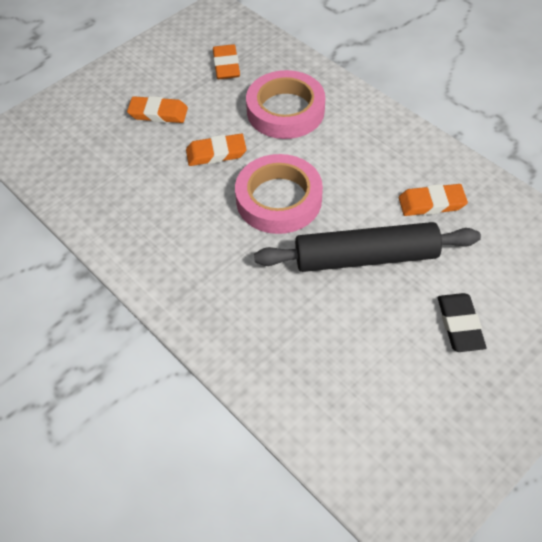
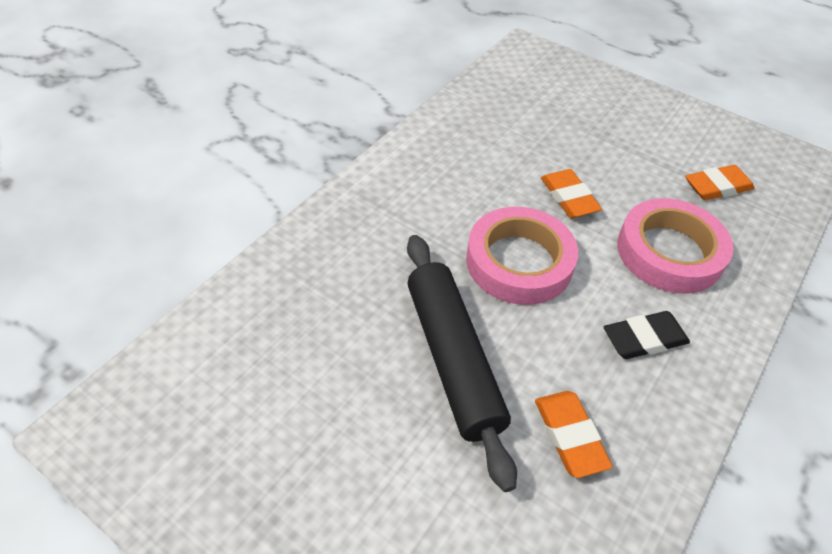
camera: 75 degrees right, 5 degrees down
orange eraser [127,96,188,123] -> none
black eraser [438,293,487,352] -> black eraser moved to [604,311,690,359]

